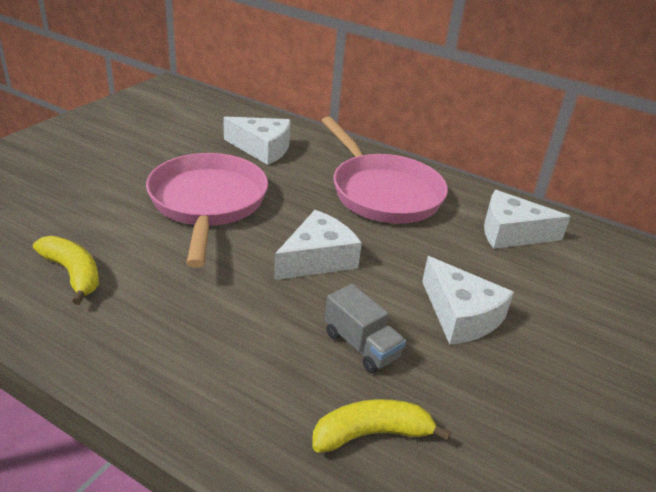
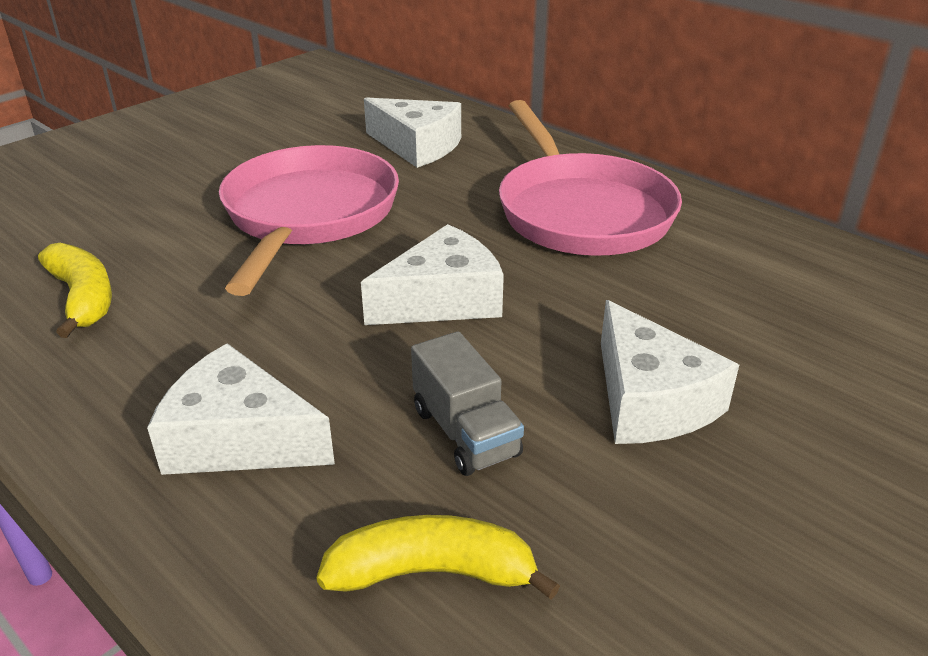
camera: 15 degrees right, 0 degrees up
white cheese [484,190,571,249] -> white cheese moved to [147,343,335,475]

